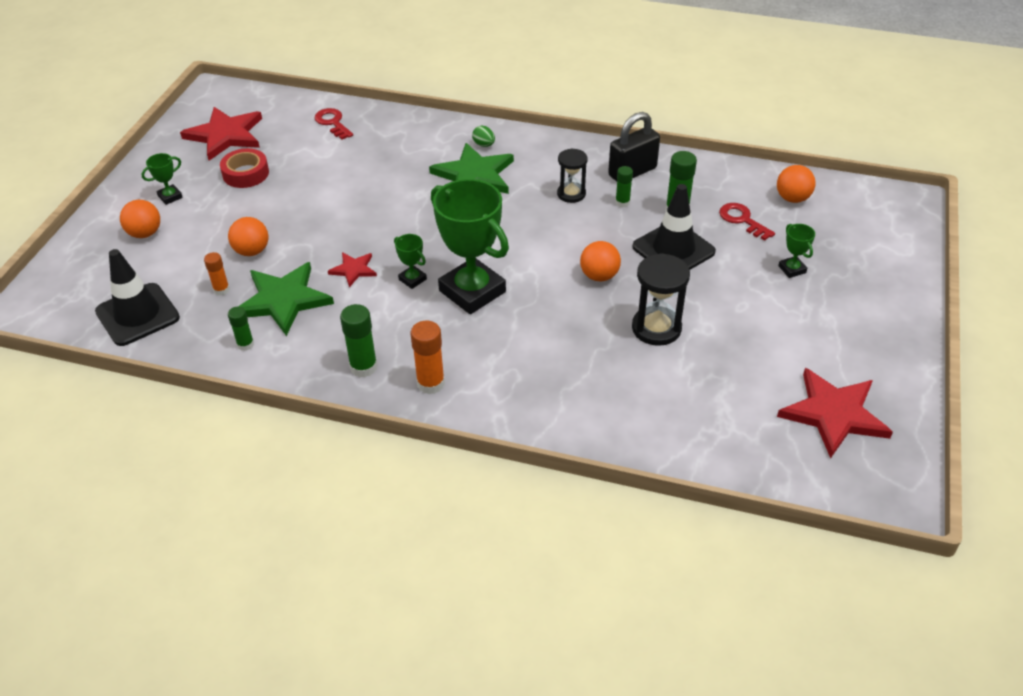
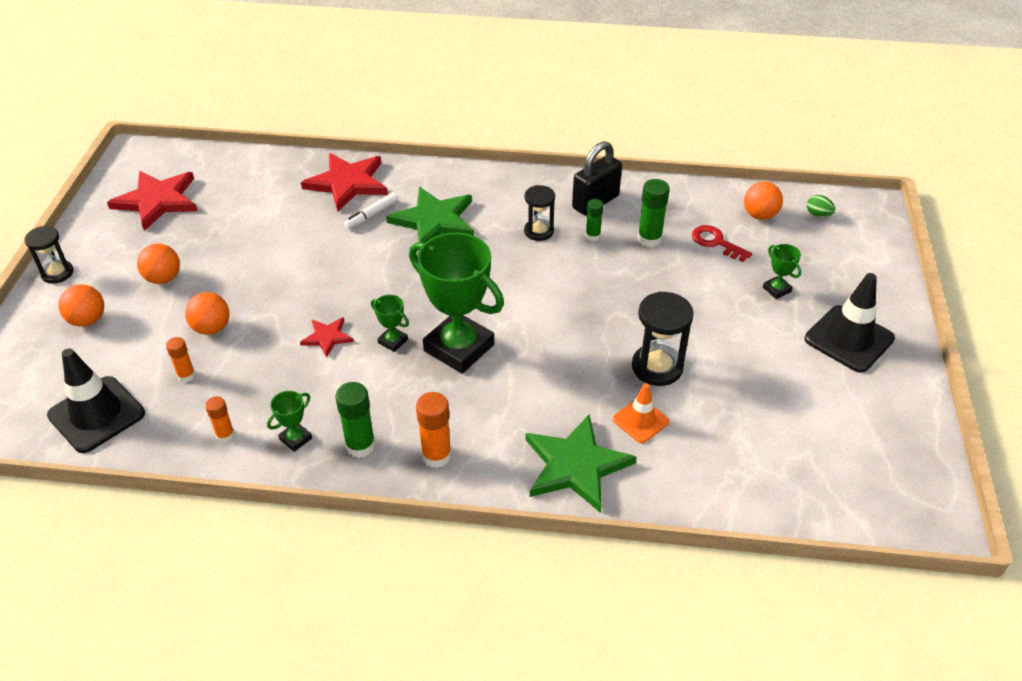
camera: 10 degrees left, 0 degrees up
green trophy [141,153,183,205] -> green trophy moved to [267,391,312,452]
red tape [220,148,269,188] -> none
green glue stick [228,306,254,351] -> orange glue stick [205,396,235,443]
green star [239,262,334,336] -> green star moved to [525,415,637,513]
red key [314,108,353,140] -> none
green egg [472,126,495,147] -> green egg moved to [807,195,835,217]
orange ball [580,241,621,282] -> orange ball moved to [137,244,180,284]
black traffic cone [632,184,716,270] -> black traffic cone moved to [805,273,895,373]
red star [777,368,893,458] -> red star moved to [301,153,388,211]
none -> black hourglass [24,226,73,284]
none -> white marker [344,192,398,229]
none -> orange traffic cone [613,383,669,443]

